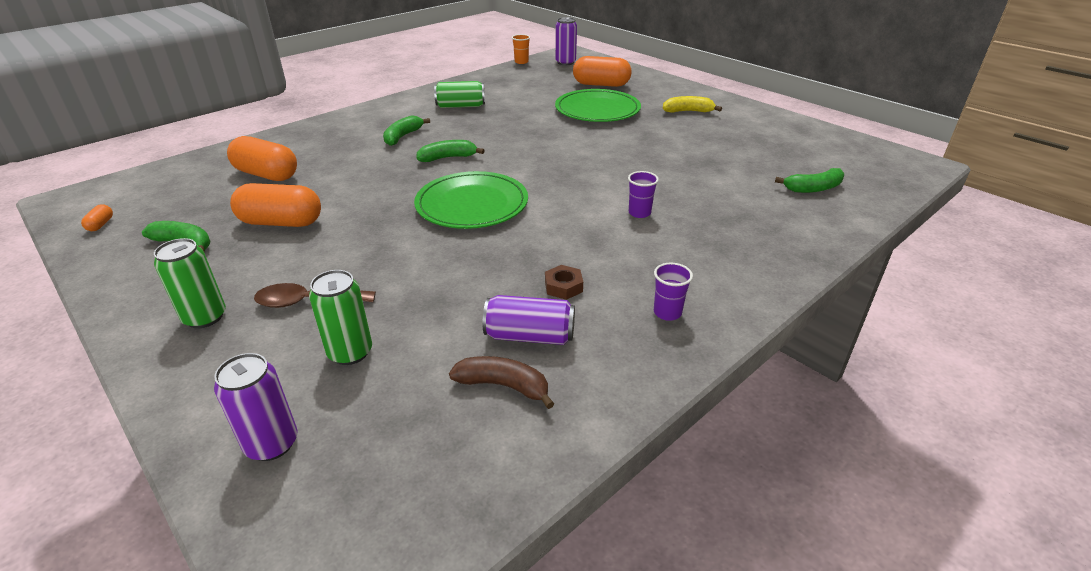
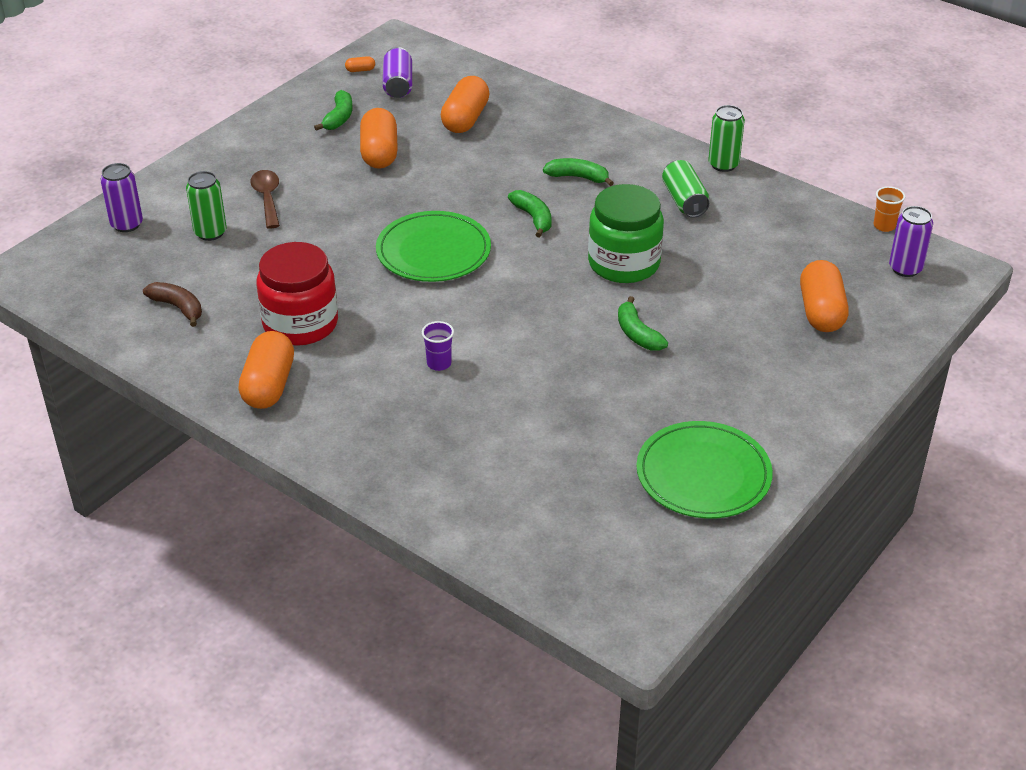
camera: 80 degrees right, 5 degrees up
green can [154,238,226,328] -> green can moved to [708,105,745,172]
brown banana [449,356,554,409] -> brown banana turned 60 degrees counterclockwise [143,282,202,327]
purple can [483,295,575,345] -> purple can moved to [383,47,412,98]
brown nut [545,265,583,300] -> red jar [257,242,338,346]
green plate [555,89,641,122] -> green plate moved to [636,421,773,519]
purple cup [654,263,693,321] -> orange capsule [238,331,294,409]
yellow banana [663,96,722,113] -> none
green banana [775,168,844,193] -> green banana moved to [618,296,668,351]
none -> green jar [588,184,664,283]

